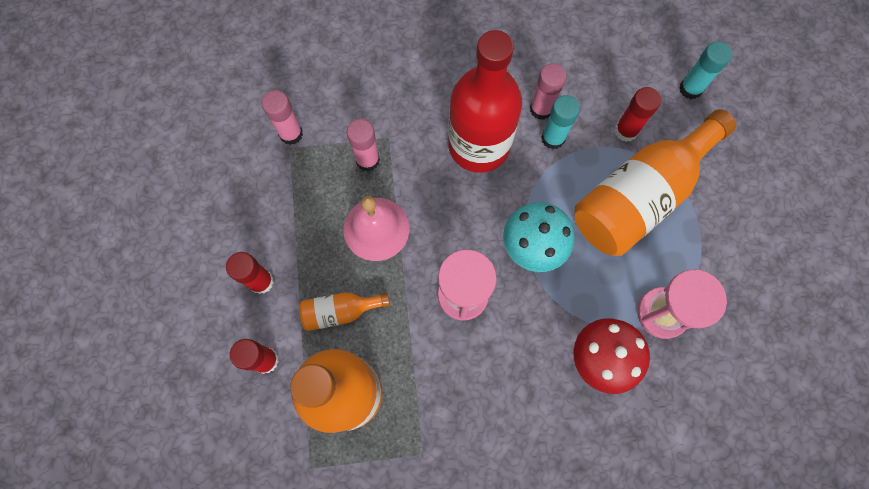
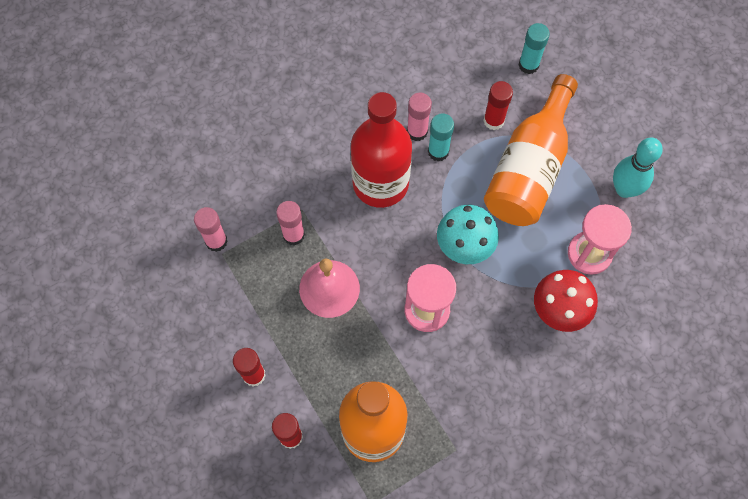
camera: 25 degrees left, 5 degrees down
orange bottle [299,292,390,331] -> none
none -> turquoise bowling pin [613,138,663,198]

